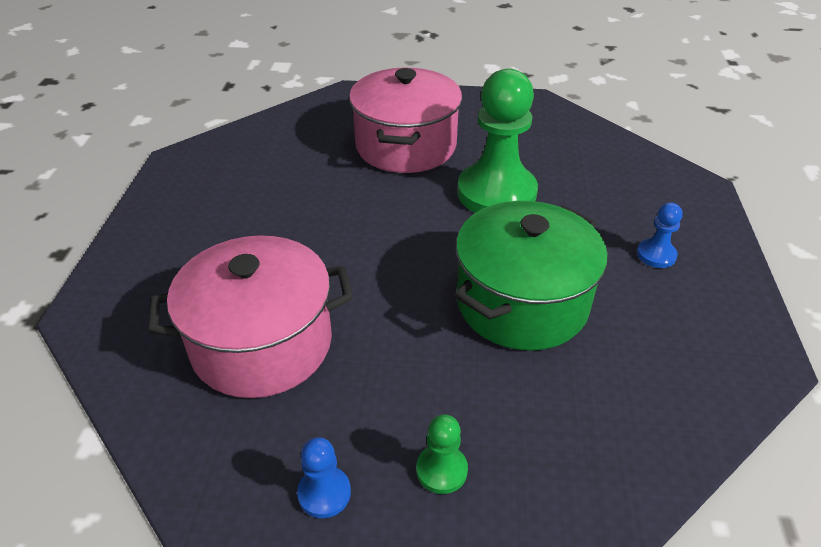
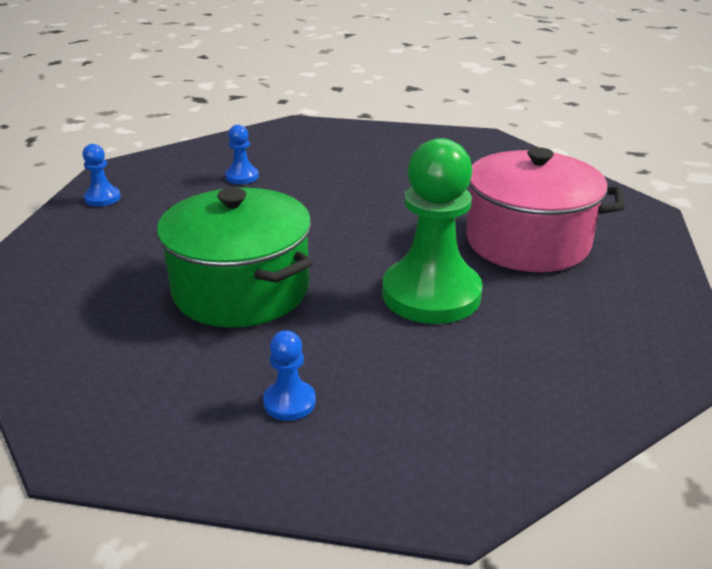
camera: 95 degrees right, 10 degrees down
pink pot [148,235,353,398] -> blue pawn [225,125,259,184]
green pawn [416,414,468,494] -> none

